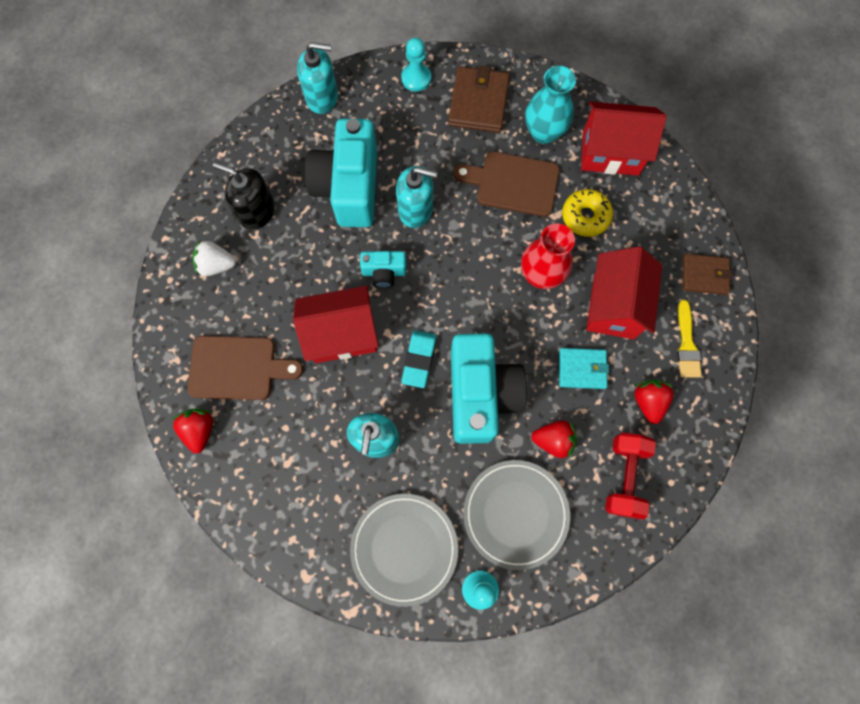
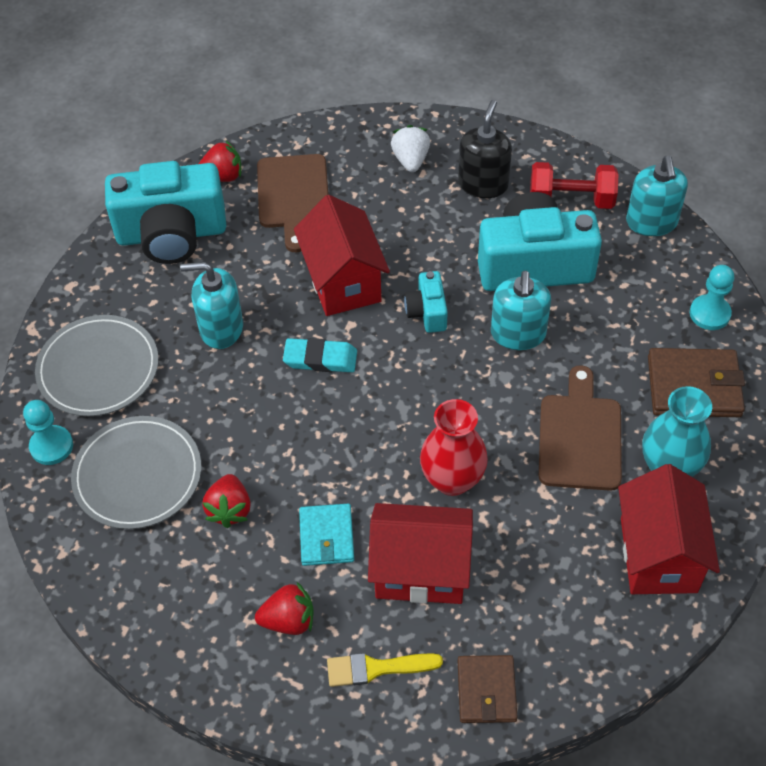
camera: 85 degrees right, 20 degrees down
turquoise camera [451,333,527,444] -> turquoise camera moved to [105,161,226,264]
yellow donut [562,189,613,237] -> none
red dumbbell [605,433,656,519] -> red dumbbell moved to [530,162,619,209]

